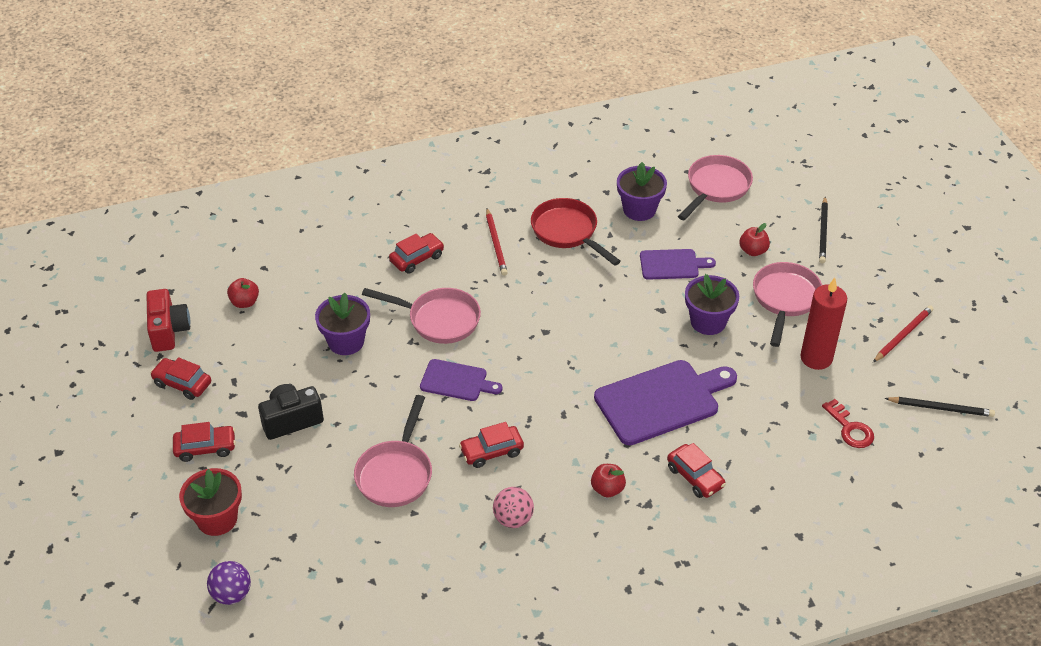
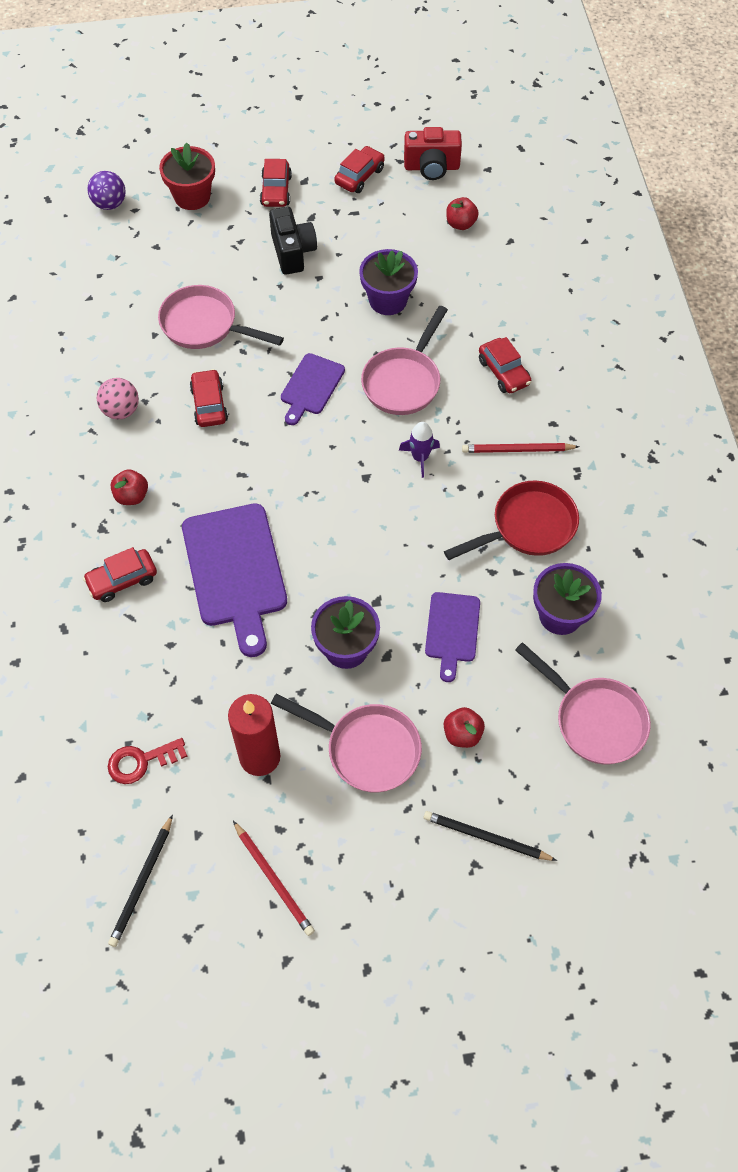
camera: 100 degrees right, 15 degrees up
none -> purple rocket [399,422,440,478]

